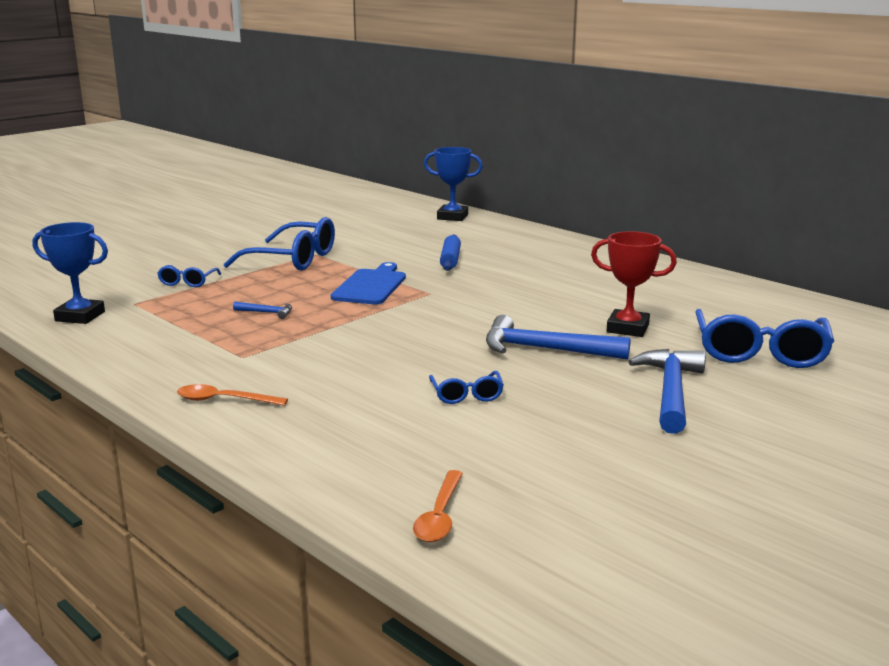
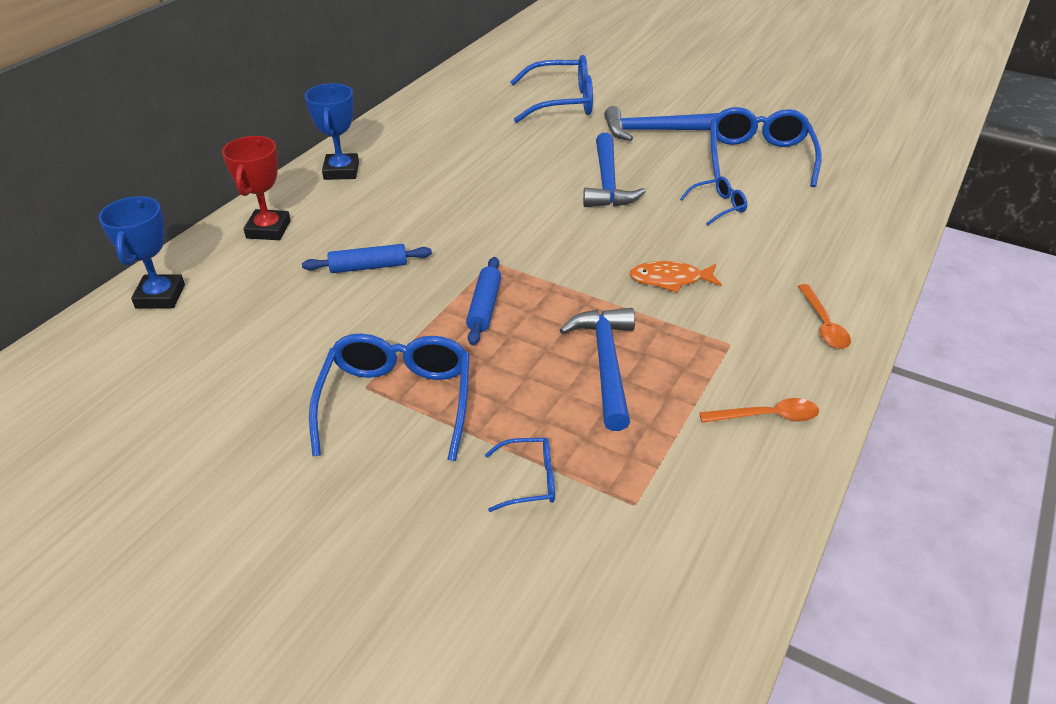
camera: 105 degrees left, 20 degrees up
blue trophy [33,222,108,324] -> blue trophy moved to [305,83,359,180]
blue hammer [233,302,292,319] -> blue hammer [560,308,635,431], size x2.17
blue cutting board [331,262,406,305] -> blue rolling pin [466,257,501,345]
orange spoon [413,470,463,542] -> orange spoon moved to [699,398,819,423]
red trophy [591,231,677,337] -> red trophy moved to [222,136,291,240]
none -> orange fish [630,261,722,293]
none -> blue glasses [711,107,822,187]

